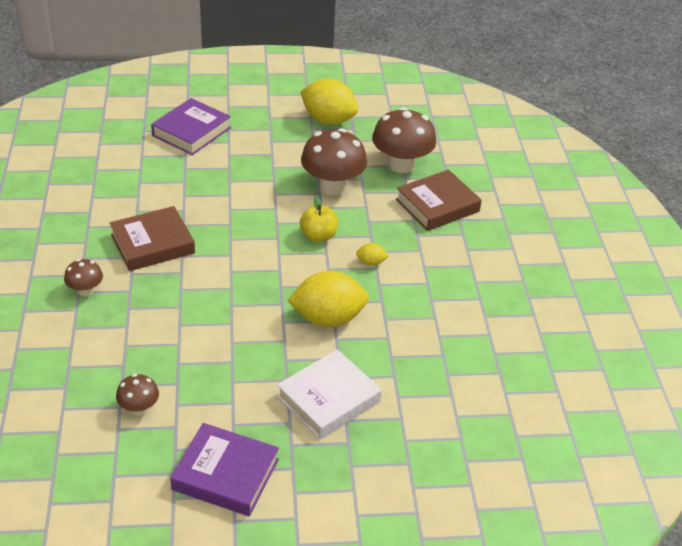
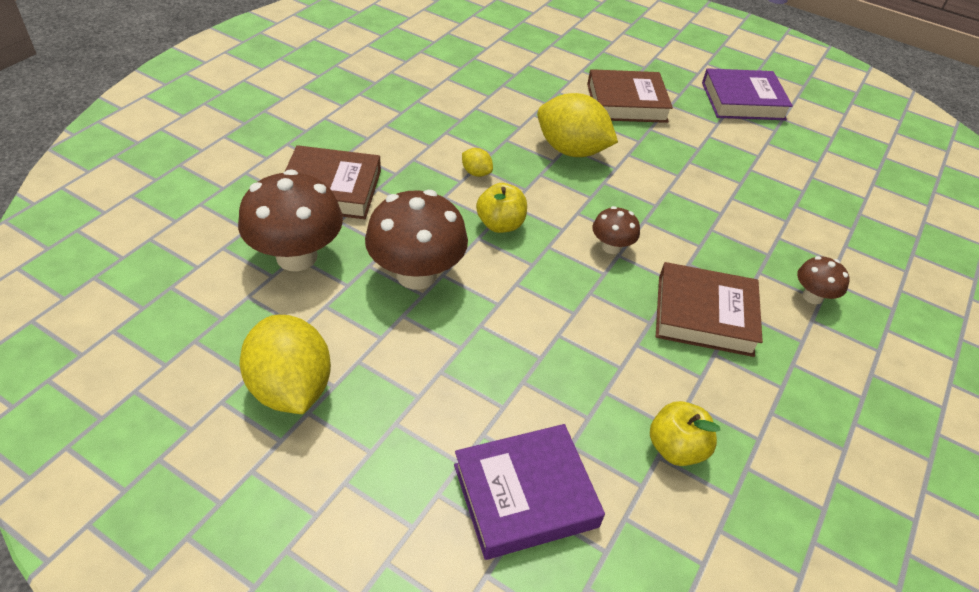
camera: 145 degrees left, 5 degrees up
brown mushroom [116,374,159,415] -> brown mushroom moved to [592,206,640,254]
purple book [170,423,279,516] -> purple book turned 60 degrees counterclockwise [702,68,793,120]
white book [277,349,382,439] -> brown book [587,69,673,123]
none -> yellow apple [650,401,720,466]

